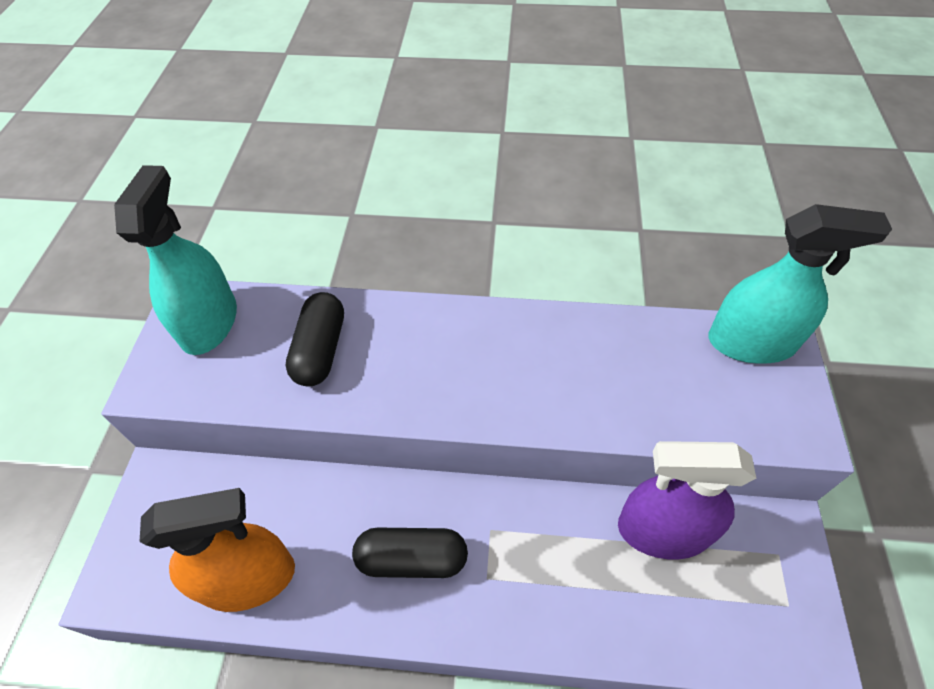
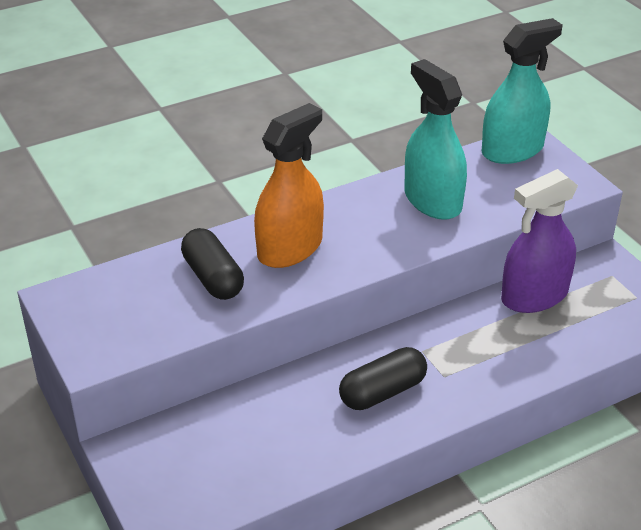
camera: 35 degrees left, 15 degrees down
turquoise spray bottle [114,165,237,355] -> turquoise spray bottle moved to [404,59,467,220]
orange spray bottle [139,488,295,612] -> orange spray bottle moved to [254,103,324,268]

